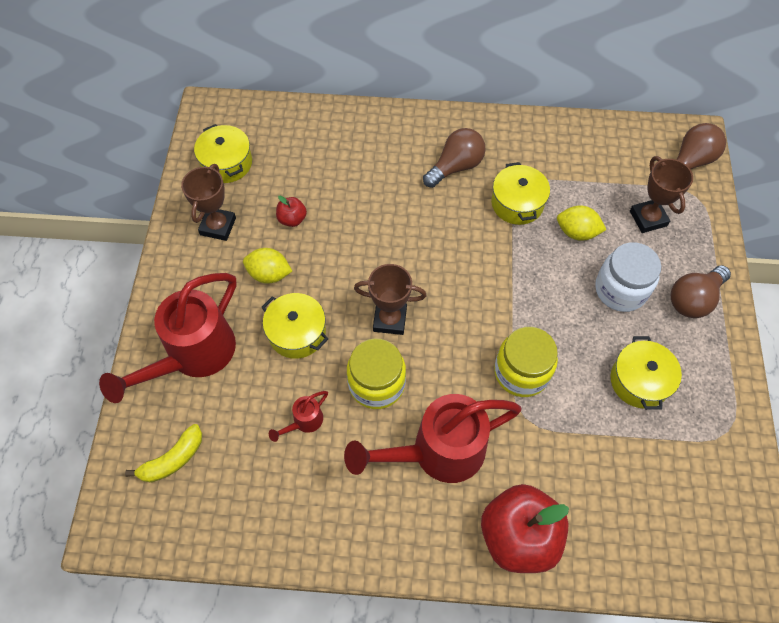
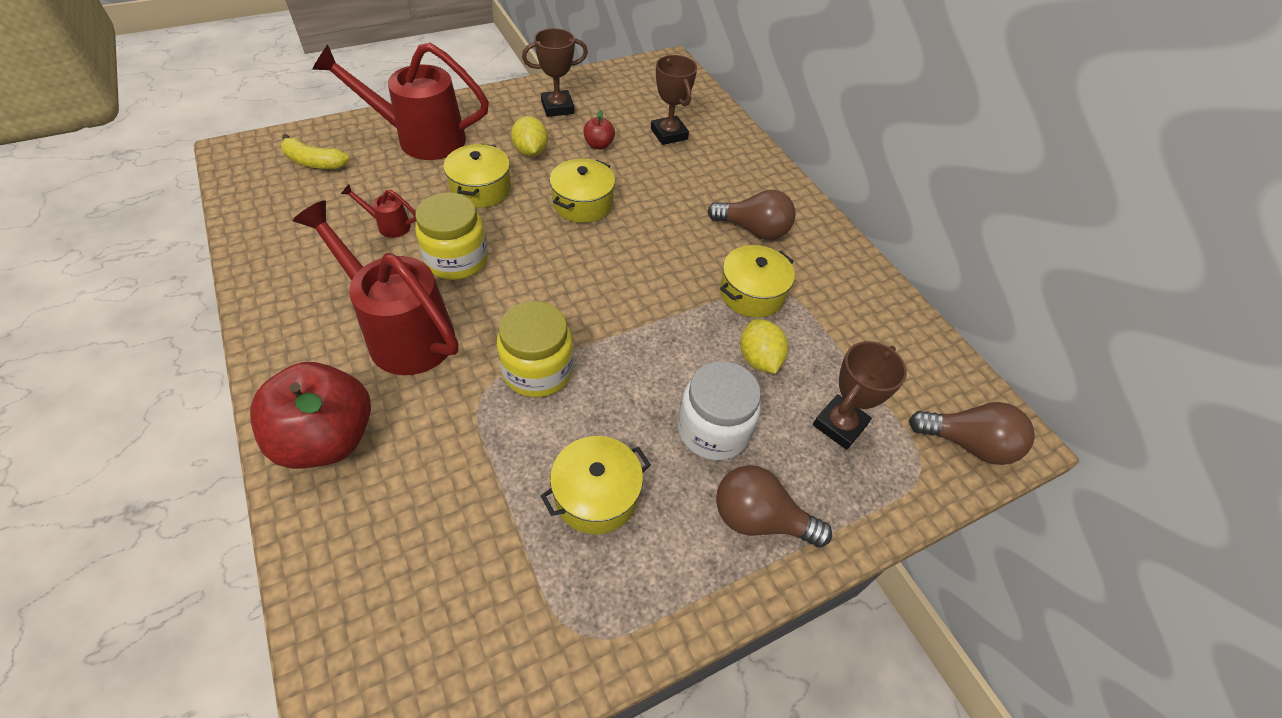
camera: 55 degrees right, 10 degrees down
yellow pot [194,124,252,183] -> yellow pot moved to [550,159,615,223]
brown trophy [354,264,426,335] -> brown trophy moved to [651,55,697,145]

